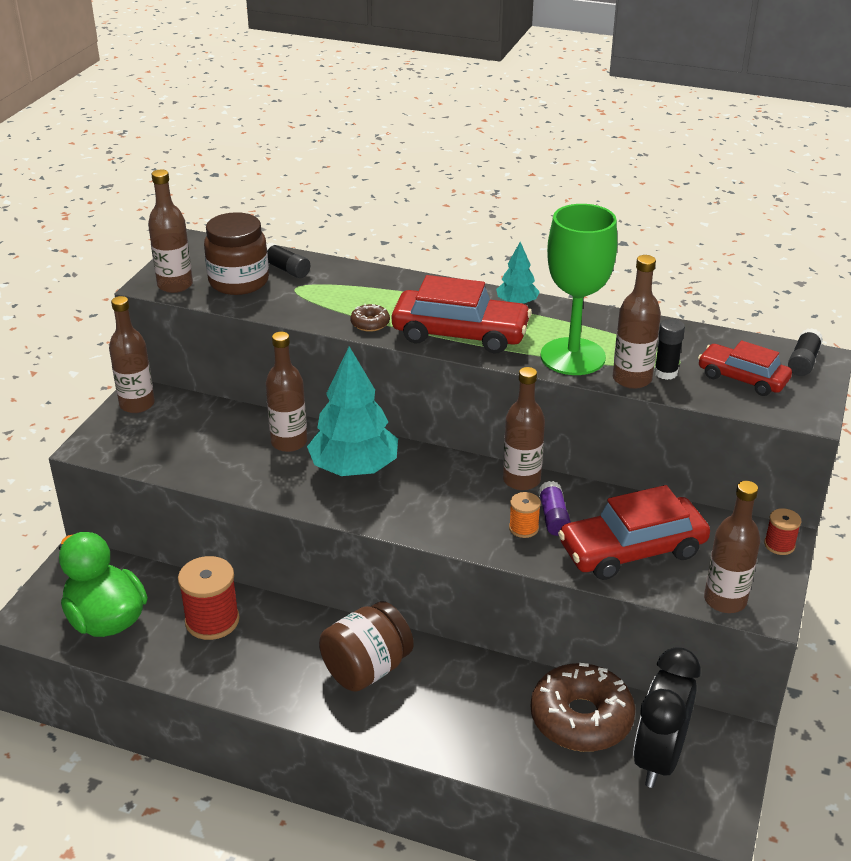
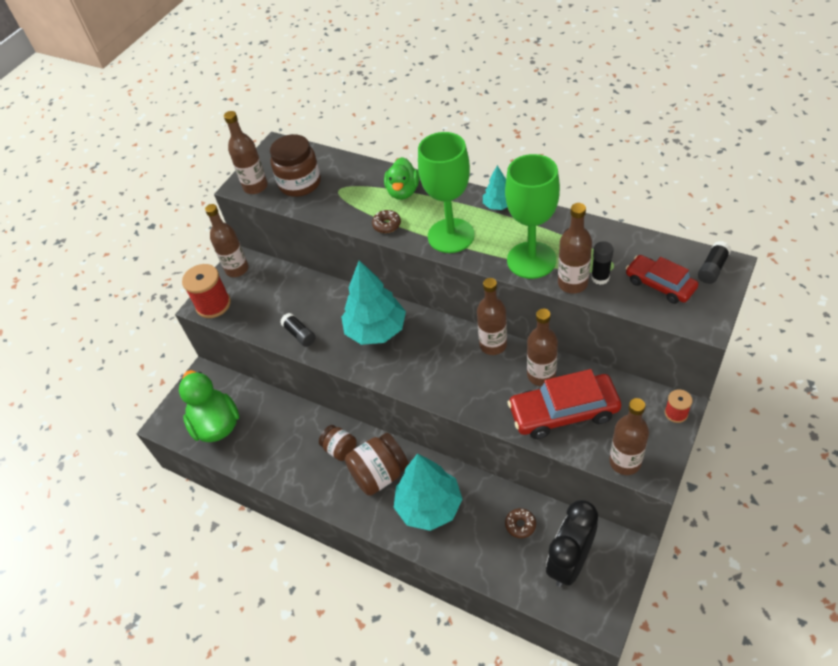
camera: 15 degrees right, 15 degrees up
red spool [178,556,240,640] -> red spool moved to [182,264,231,318]
brown bottle [265,332,307,452] -> brown bottle moved to [527,309,558,386]
black glue stick [266,242,310,278] -> black glue stick moved to [280,313,316,347]
red car [392,275,532,353] -> green goblet [418,132,475,253]
orange spool [509,492,541,538] -> none
brown donut [531,663,636,752] -> brown donut [505,508,536,538], size x0.43
purple glue stick [538,481,571,536] -> none
none -> brown jar [319,425,357,461]
none -> green duck [384,157,419,200]
none -> turquoise tree [394,453,462,531]

